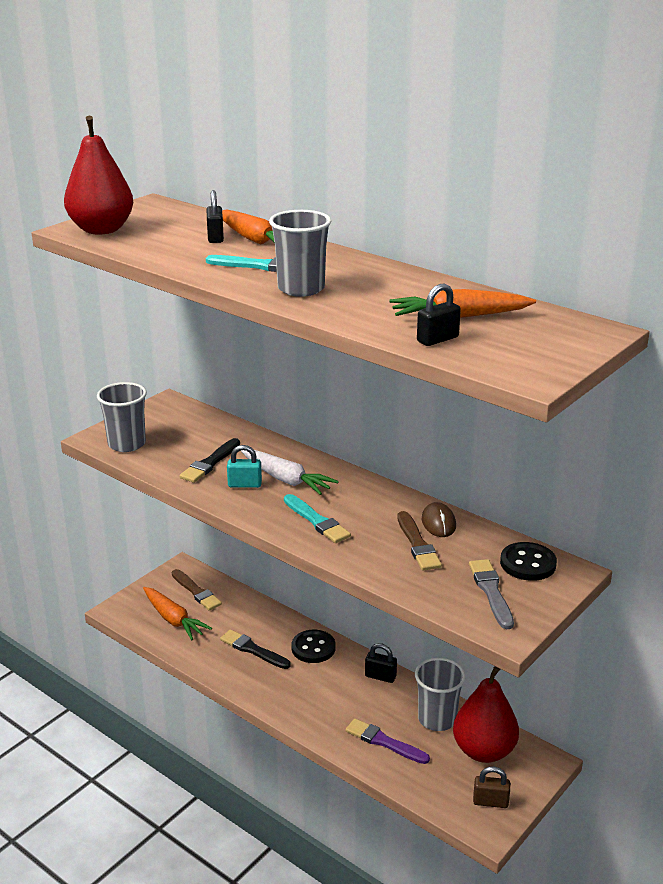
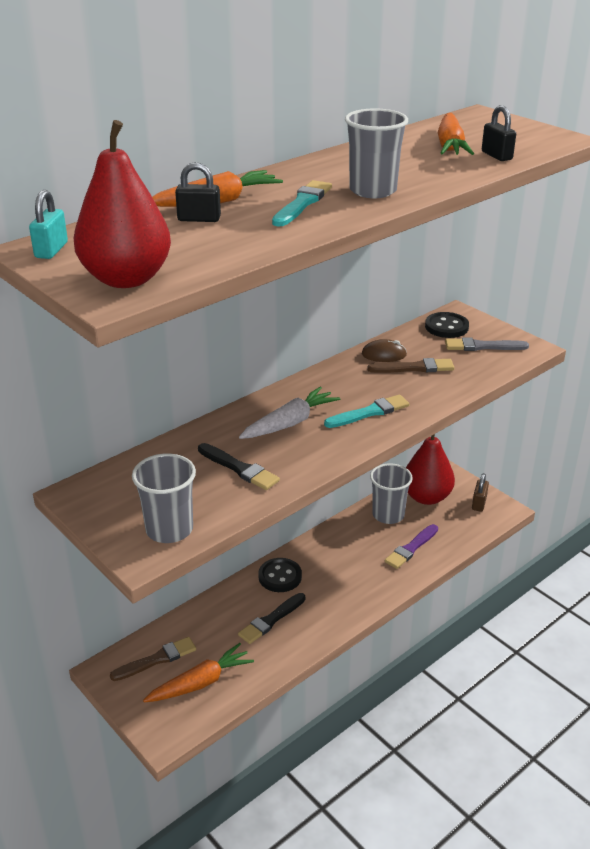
camera: 80 degrees left, 5 degrees up
turquoise padlock [227,445,262,488] -> turquoise padlock moved to [29,190,68,259]
black padlock [365,643,397,683] -> none

